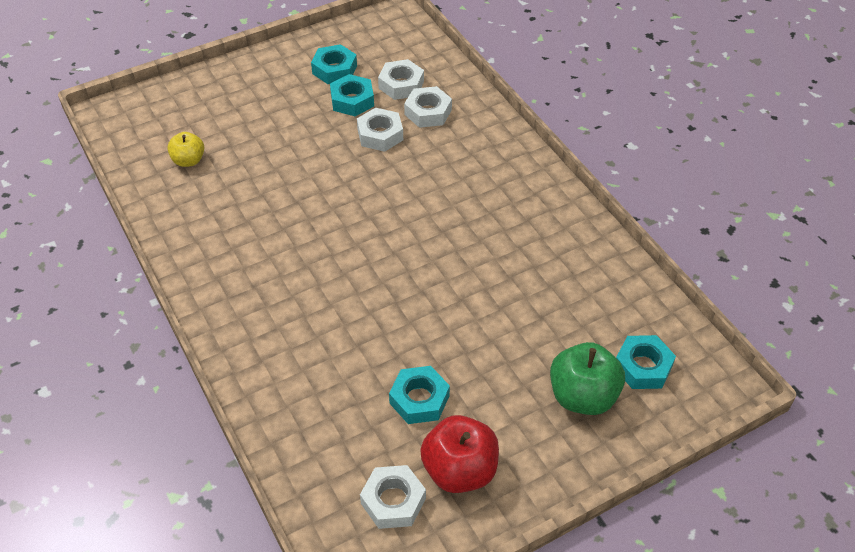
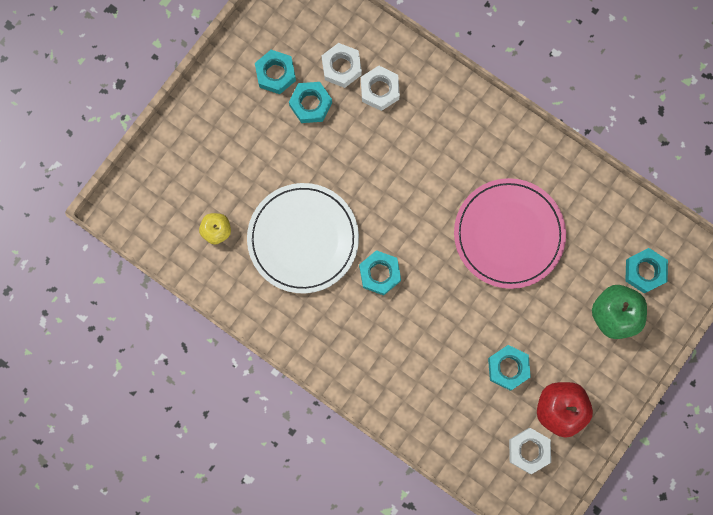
camera: 25 degrees left, 30 degrees up
white nut [357,108,403,152] -> none
none -> white plate [247,183,359,293]
none -> turquoise nut [359,250,401,295]
none -> pink plate [454,178,566,289]

